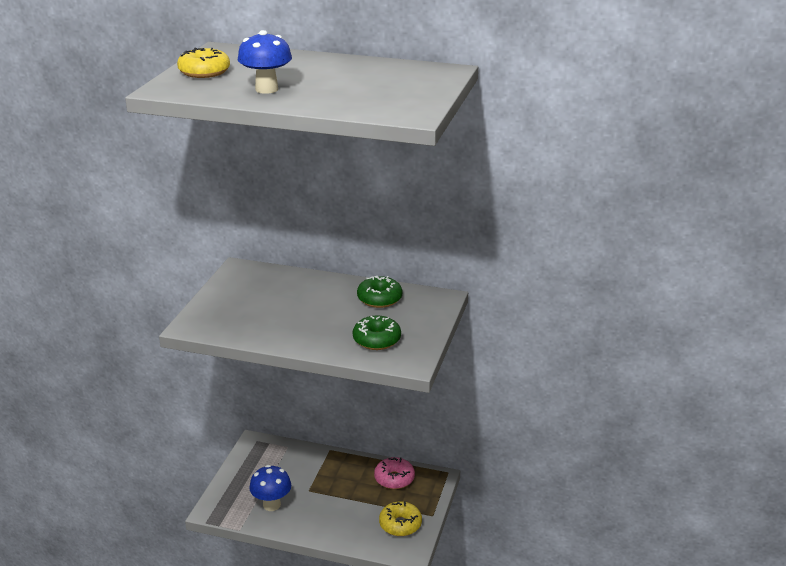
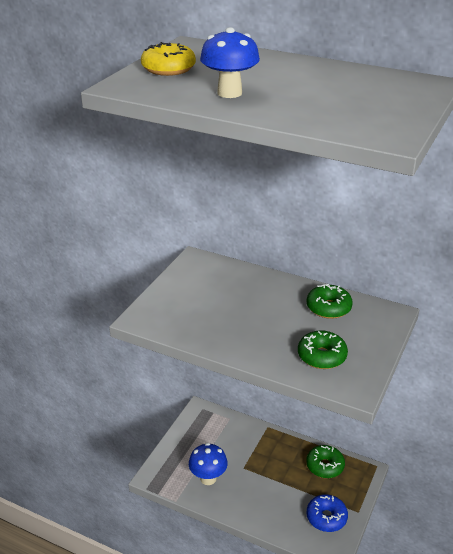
camera: 10 degrees right, 5 degrees up
pink donut [374,457,415,489] -> green donut [306,445,345,478]
yellow donut [379,501,422,536] -> blue donut [306,494,348,532]

